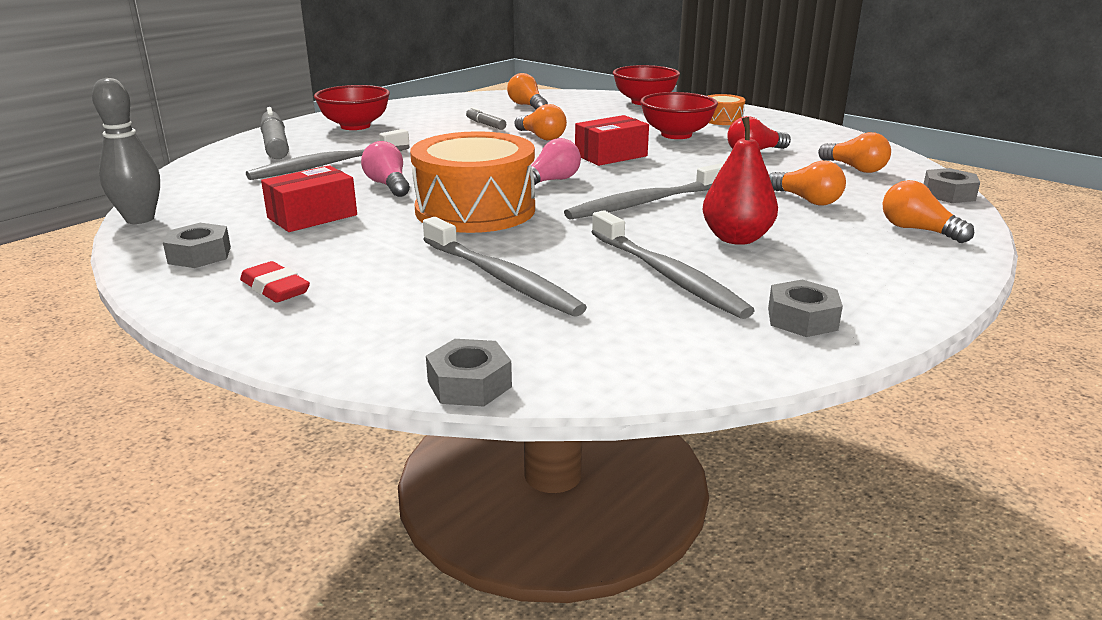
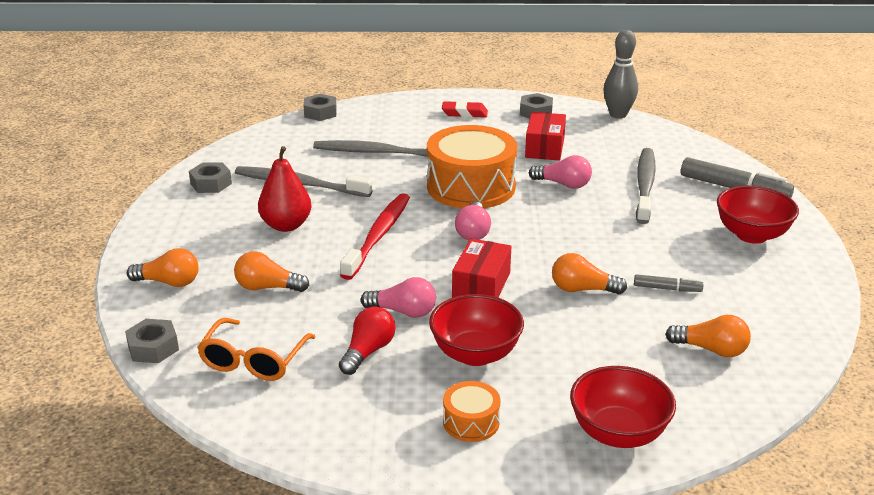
camera: 140 degrees right, 5 degrees up
grey toothbrush [564,164,723,220] -> red toothbrush [340,193,410,280]
orange light bulb [818,132,891,173] -> orange glasses [197,318,315,381]
none -> pink light bulb [361,277,436,318]

